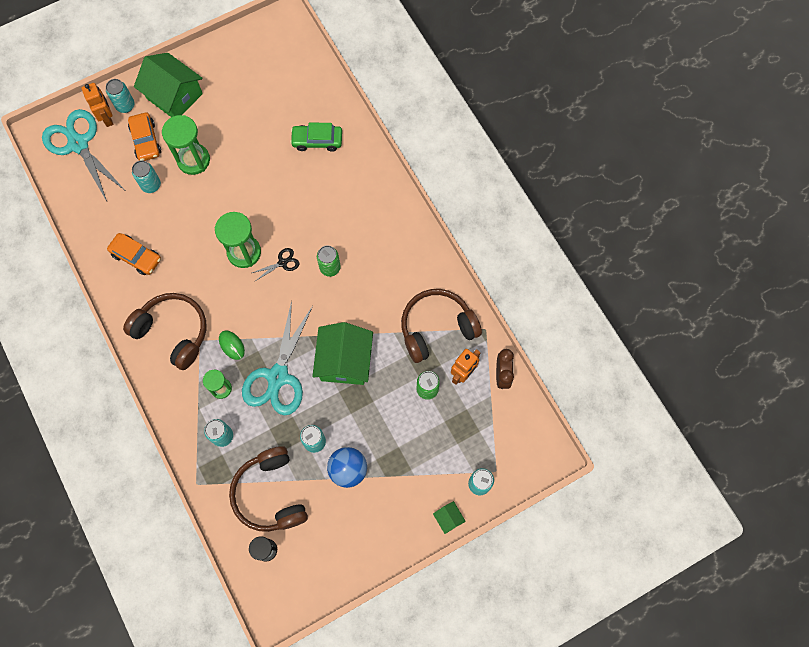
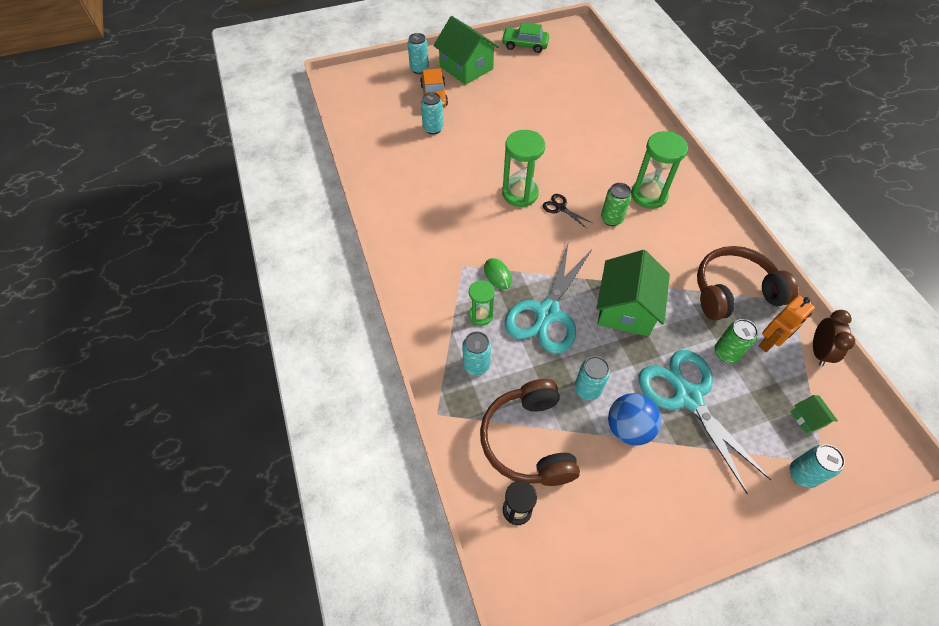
camera: 10 degrees right, 15 degrees down
turquoise scissors [42,109,125,201] -> turquoise scissors moved to [638,350,771,494]
orange robot [82,83,114,127] -> none
orange car [107,233,161,275] -> none
brown headphones [123,293,206,370] -> none
green hourglass [162,115,210,175] -> green hourglass moved to [631,131,688,209]
black scissors [252,248,299,280] -> black scissors turned 120 degrees counterclockwise [543,194,592,229]
green car [290,123,342,152] -> green car moved to [501,23,549,53]
green house [433,501,466,534] -> green house moved to [791,395,838,434]

